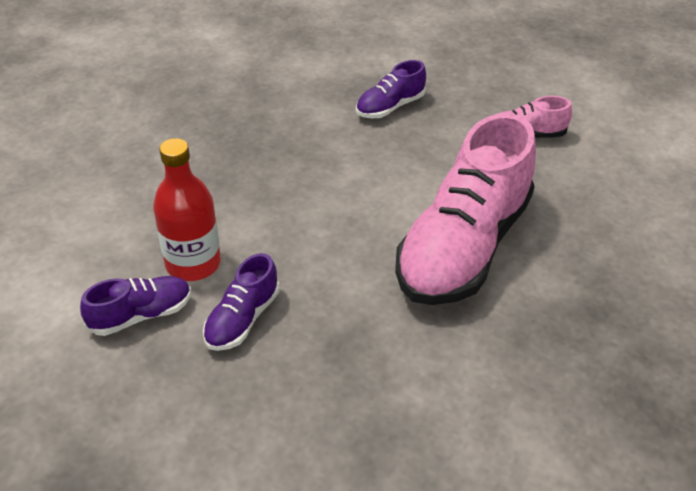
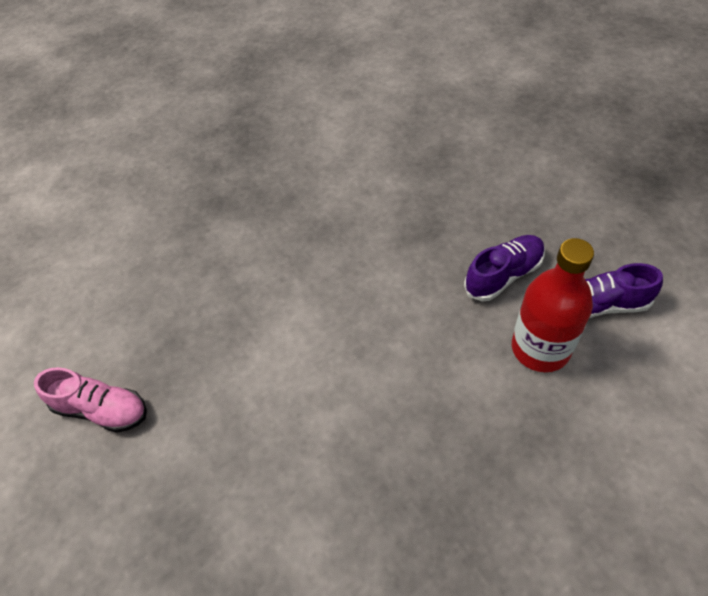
camera: 150 degrees left, 10 degrees up
purple shoe [356,60,426,118] -> none
pink shoe [395,113,536,305] -> none

